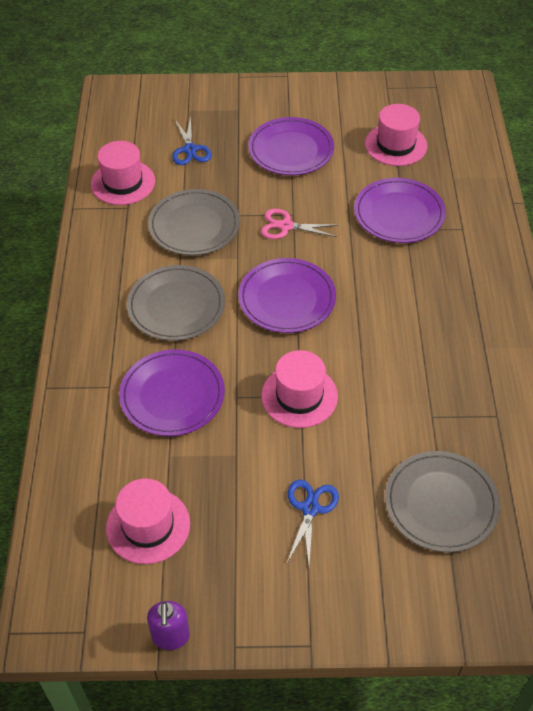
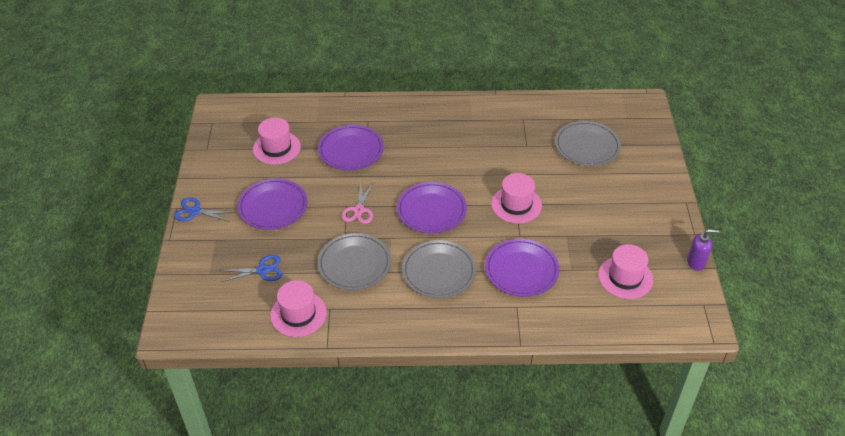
camera: 90 degrees left, 5 degrees down
blue scissors [287,480,339,564] -> blue scissors moved to [174,197,235,222]

